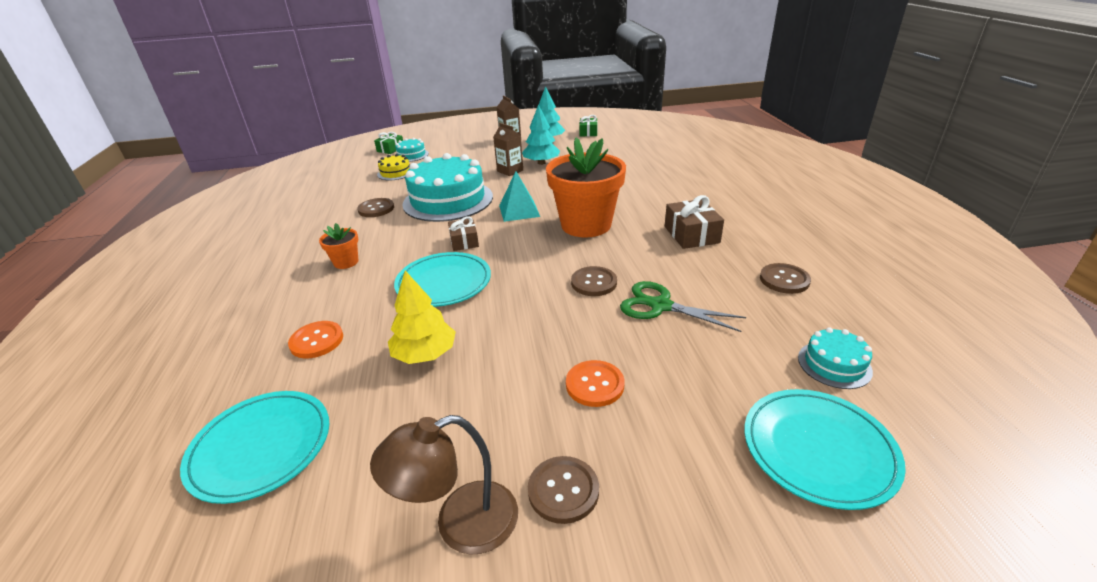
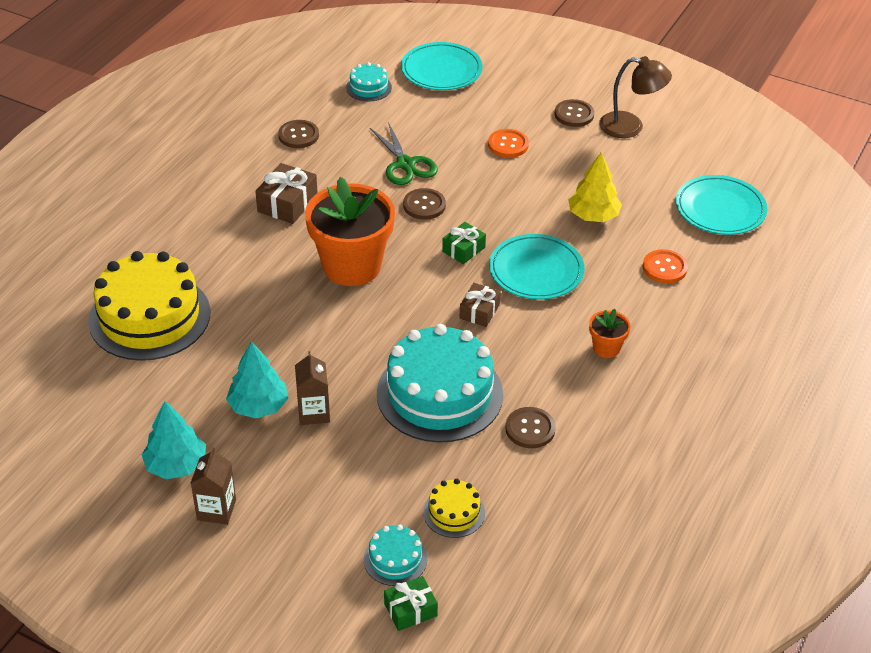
camera: 145 degrees left, 10 degrees up
turquoise pyramid [499,171,540,222] -> none
green gift [579,115,598,136] -> green gift moved to [442,222,486,264]
none -> yellow cake [88,251,210,361]

